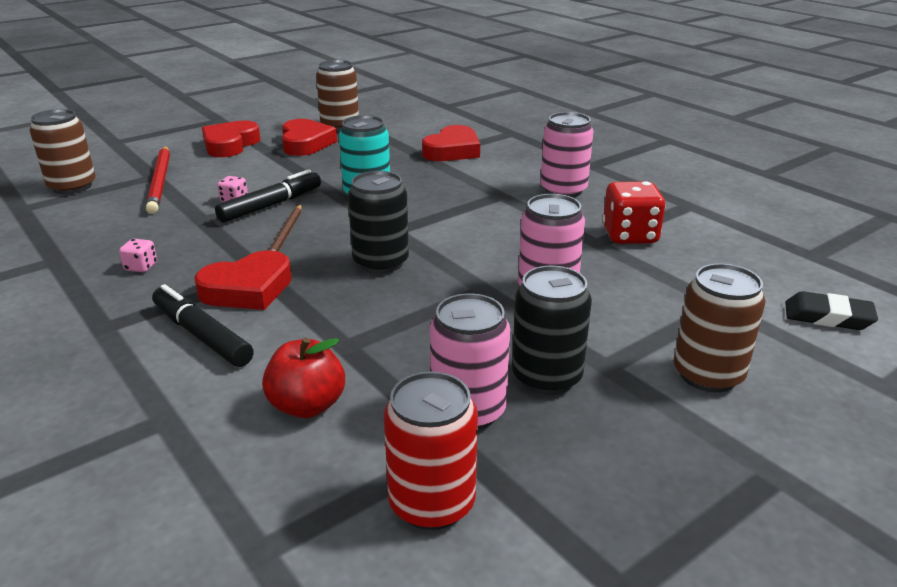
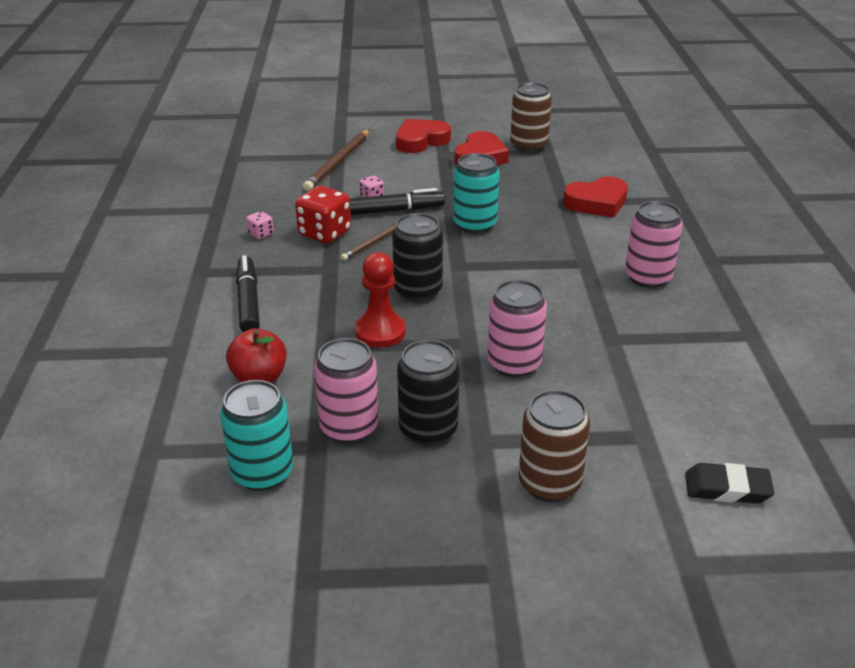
camera: 35 degrees right, 5 degrees up
brown can [29,109,96,194] -> none
red pencil [146,146,170,214] -> brown pencil [303,129,370,191]
red heart [194,250,292,310] -> none
red can [384,371,478,530] -> turquoise can [220,380,293,491]
red dice [602,181,666,244] -> red dice moved to [295,186,351,244]
black eraser [785,291,878,330] -> black eraser turned 45 degrees counterclockwise [685,463,775,504]
none -> red pawn [355,252,406,348]

